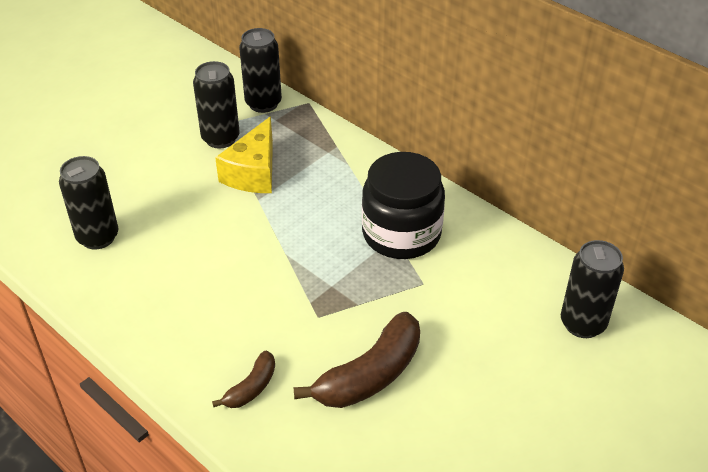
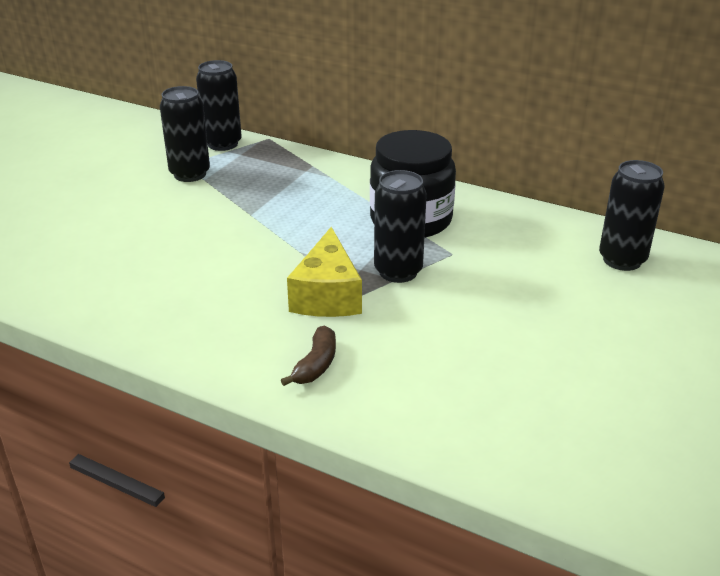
camera: 15 degrees left, 10 degrees down
black can [59,156,119,250] -> black can moved to [374,170,427,283]
yellow cheese [215,117,273,193] -> yellow cheese moved to [287,227,362,317]
brown banana [293,312,420,408] -> none

